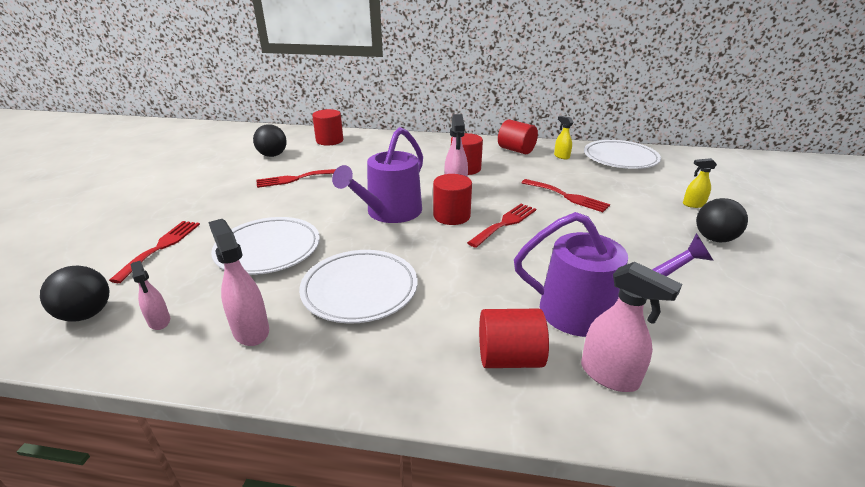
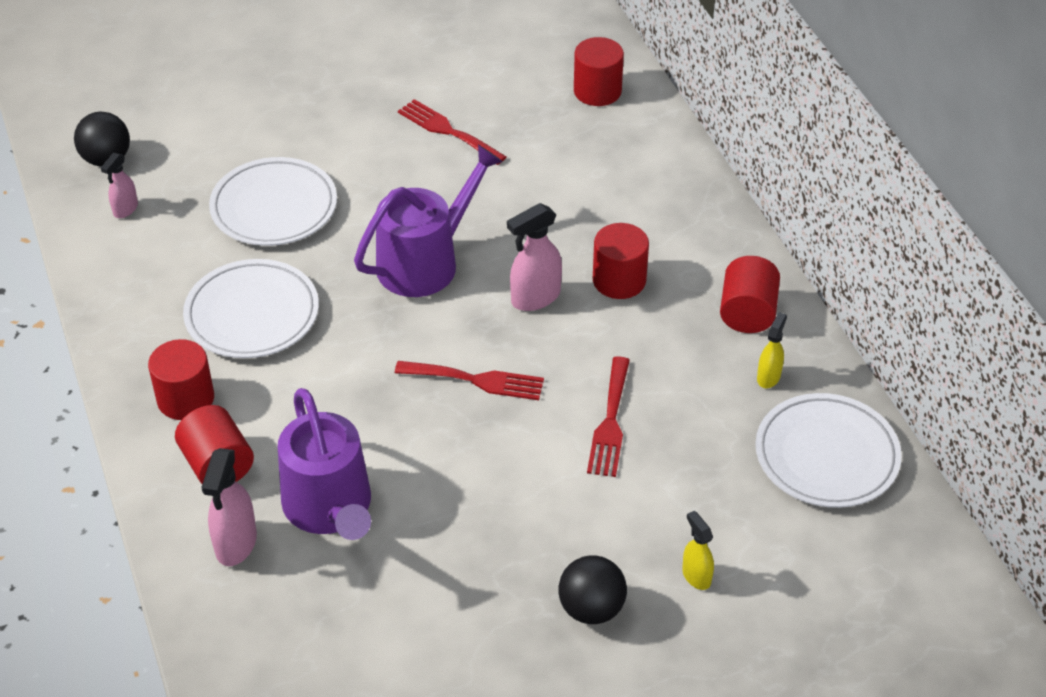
camera: 60 degrees right, 15 degrees up
red fork [109,221,200,283] -> none
pink spray bottle [209,219,269,346] -> none
black ball [253,124,287,157] -> none
purple watering can [332,127,423,223] -> purple watering can turned 135 degrees clockwise [354,145,503,297]
red cylinder [433,174,472,225] -> red cylinder moved to [148,339,214,420]

